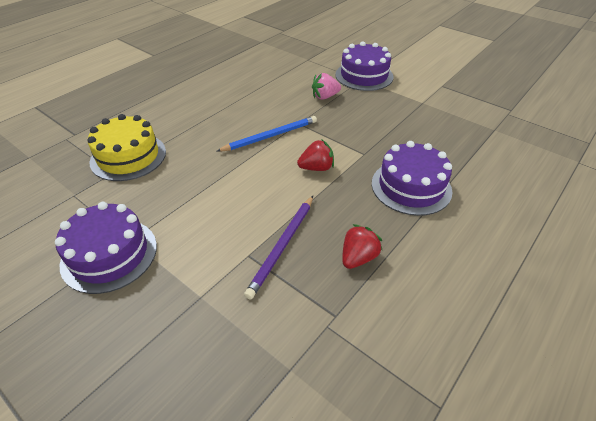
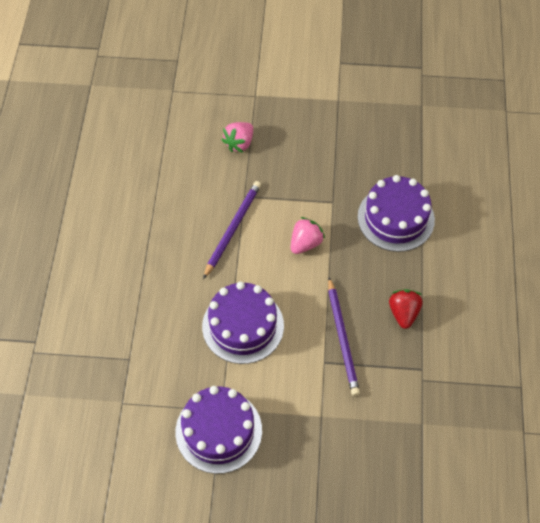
camera: 35 degrees left, 15 degrees up
yellow cake [88,114,166,181] -> none
blue pencil [216,116,317,152] -> purple pencil [203,181,261,279]
red strawberry [297,139,334,171] -> pink strawberry [291,217,325,254]
purple cake [335,41,394,91] -> purple cake moved to [202,282,284,364]

